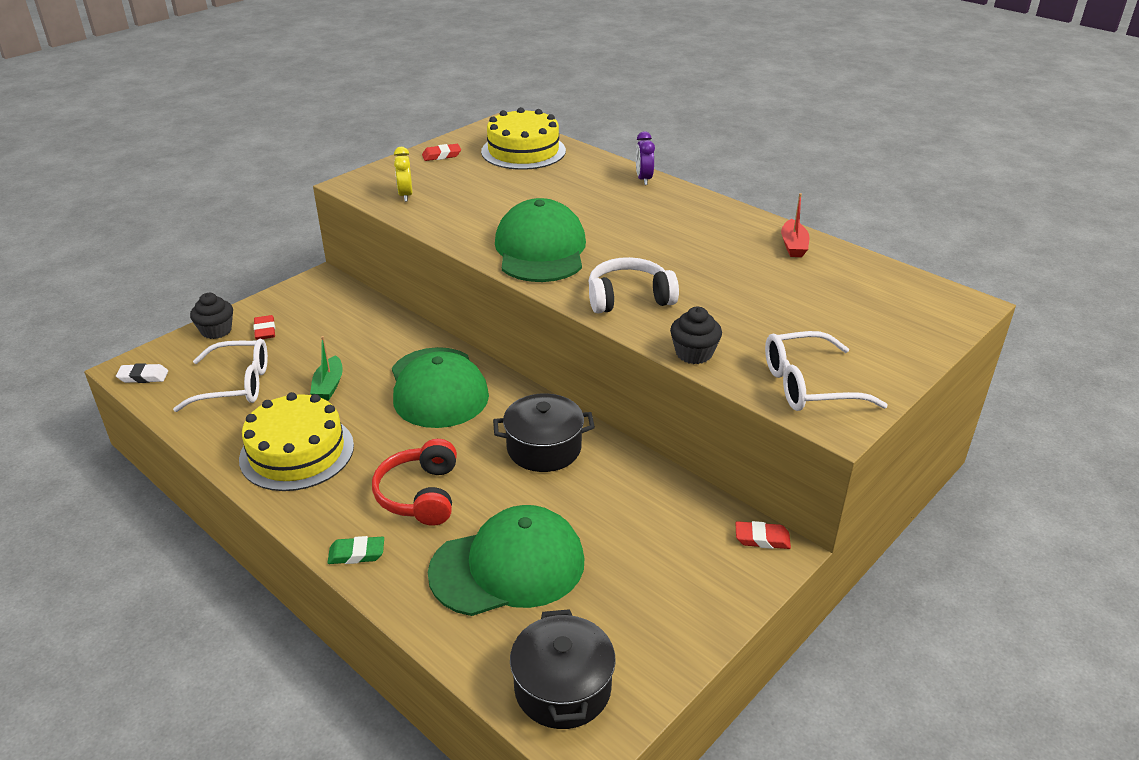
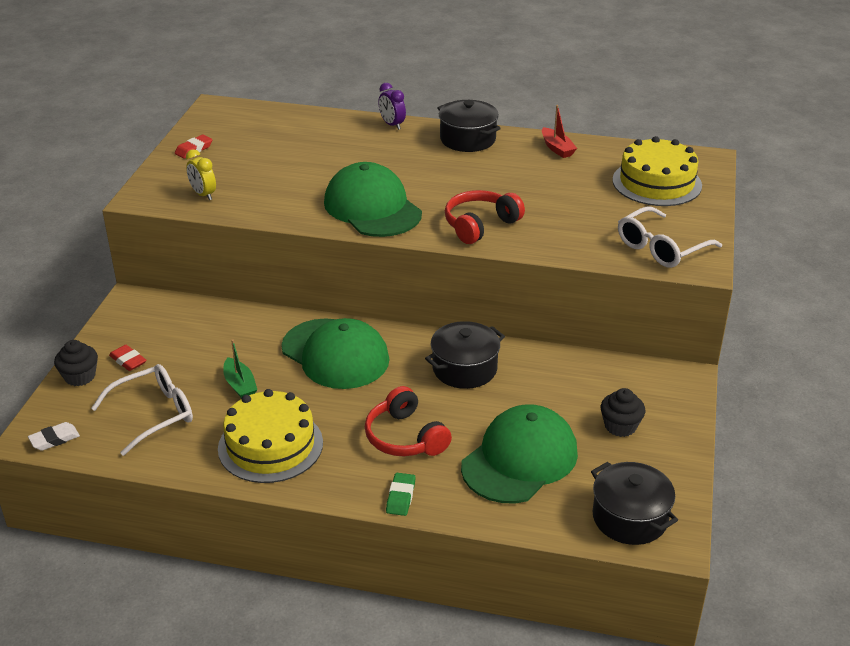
camera: 30 degrees left, 0 degrees up
green eraser [327,536,384,564] -> green eraser turned 45 degrees counterclockwise [386,473,415,516]
yellow cake [481,107,566,170] -> yellow cake moved to [612,136,702,206]
white headphones [588,257,679,314] -> red headphones [445,190,525,244]
black cupcake [670,307,722,364] -> black cupcake moved to [601,388,645,437]
red eraser [736,521,791,549] -> none
none -> black pot [438,100,501,152]

